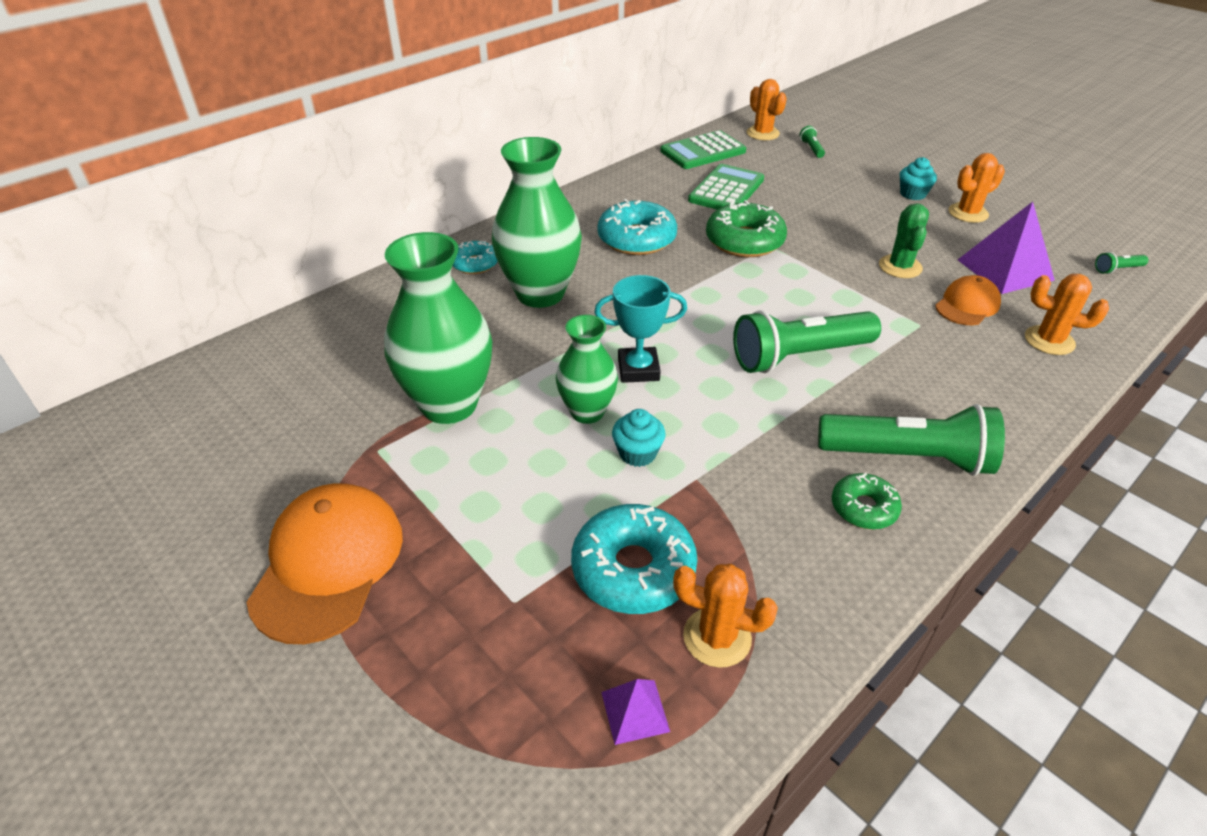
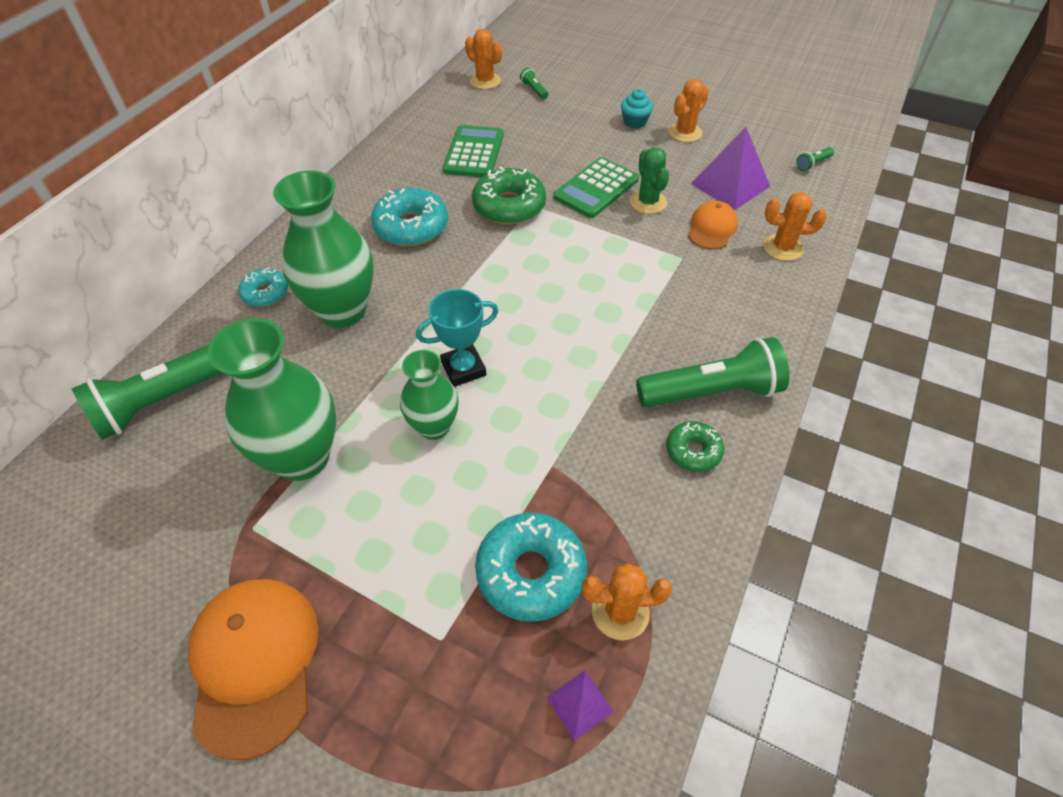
camera: 20 degrees left, 10 degrees up
turquoise cupcake [612,409,666,467] -> none
green calculator [660,130,746,169] -> green calculator moved to [553,157,639,218]
green flashlight [733,310,881,373] -> green flashlight moved to [71,345,223,440]

